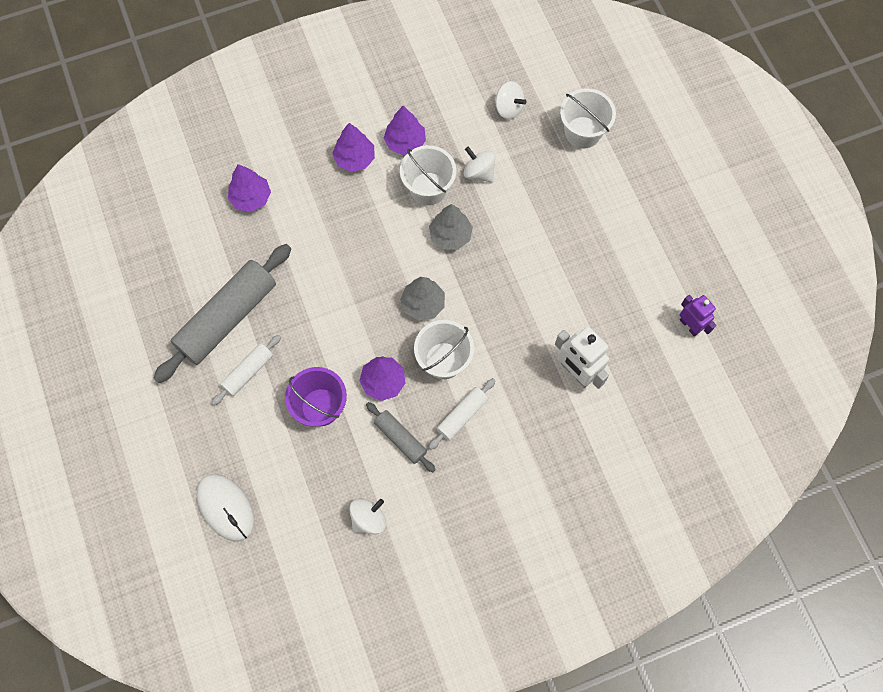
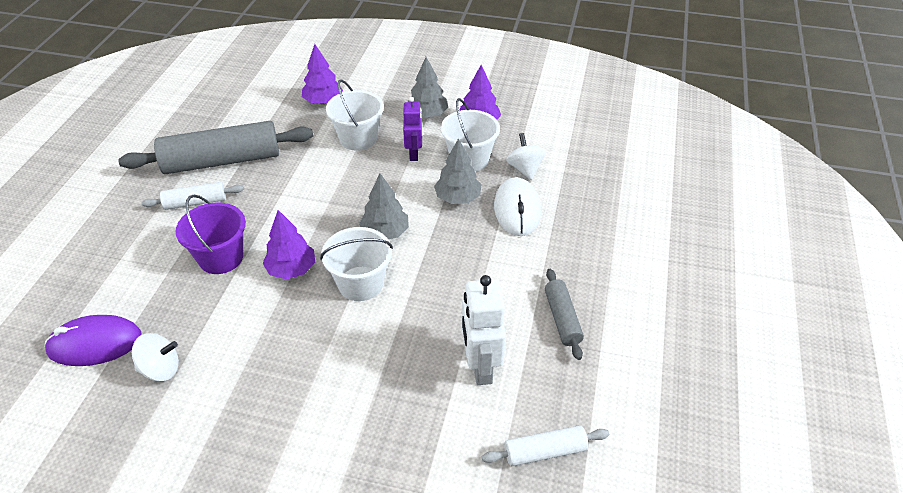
camera: 35 degrees right, 25 degrees down
white mouse [196,474,254,542] -> white mouse moved to [494,177,541,236]
purple tree [332,123,375,172] -> grey tree [408,57,448,118]
grey rolling pin [366,402,436,472] -> grey rolling pin moved to [545,269,584,360]
white rolling pin [429,378,496,450] -> white rolling pin moved to [482,425,609,466]
white spinning top [494,81,527,119] -> none
white bucket [560,88,616,149] -> white bucket moved to [326,79,384,151]
purple robot [680,295,716,336] -> purple robot moved to [403,97,423,161]
none -> purple mouse [44,315,142,366]

